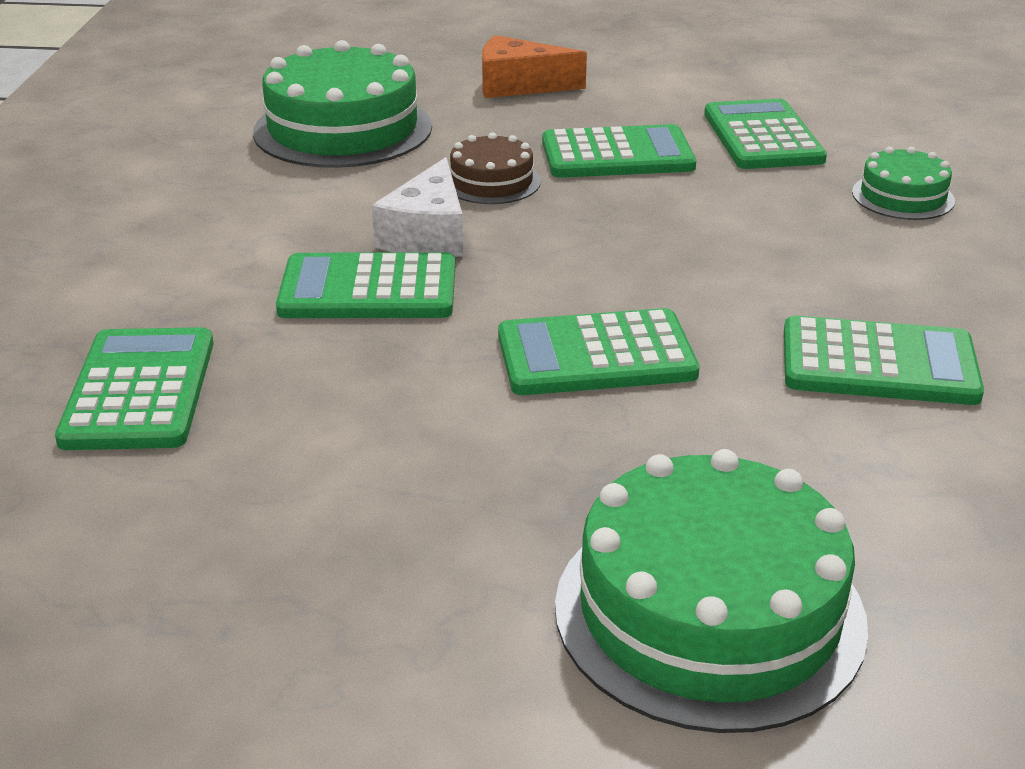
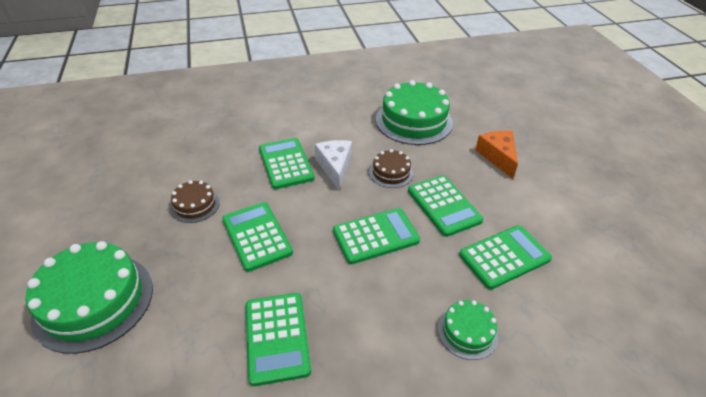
camera: 70 degrees right, 10 degrees up
green calculator [55,327,214,450] -> green calculator moved to [333,208,420,264]
white cheese [372,157,463,257] -> white cheese turned 90 degrees clockwise [315,140,352,191]
none -> brown cake [170,180,220,223]

